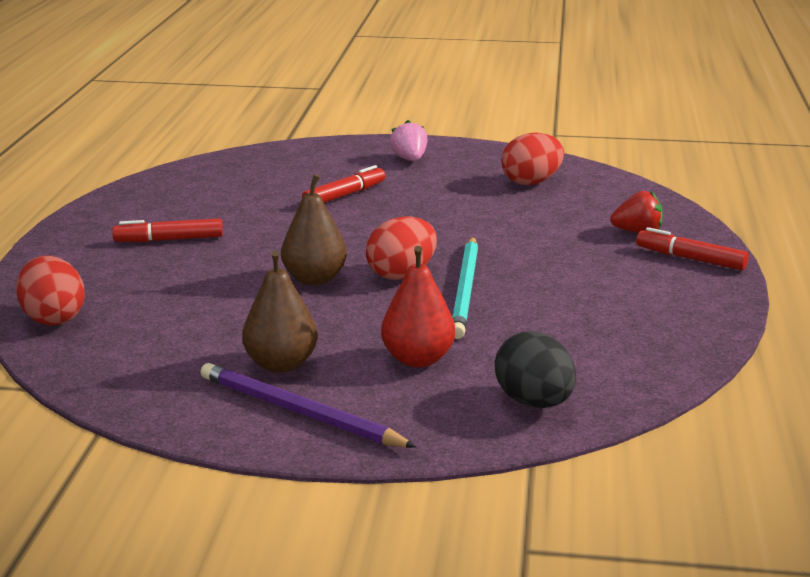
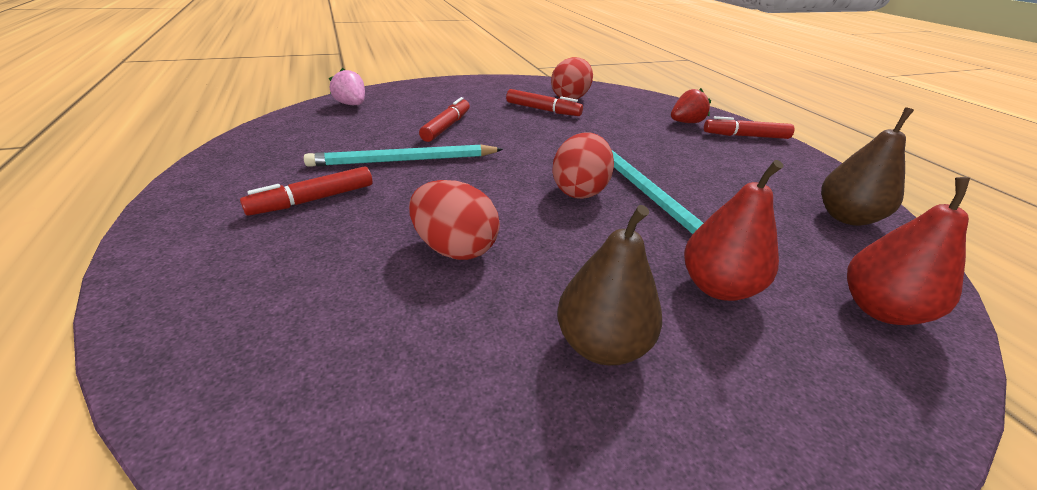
camera: 30 degrees left, 10 degrees up
red egg [16,255,85,326] -> red egg moved to [409,180,500,260]
purple pencil [201,363,416,448] -> none
brown pear [281,174,347,285] -> brown pear moved to [821,108,914,226]
pink strawberry [390,120,428,161] -> pink strawberry moved to [329,68,365,105]
black egg [495,331,576,408] -> red pear [847,177,970,325]
none -> turquoise pencil [304,144,503,167]
none -> red marker [506,89,583,116]

